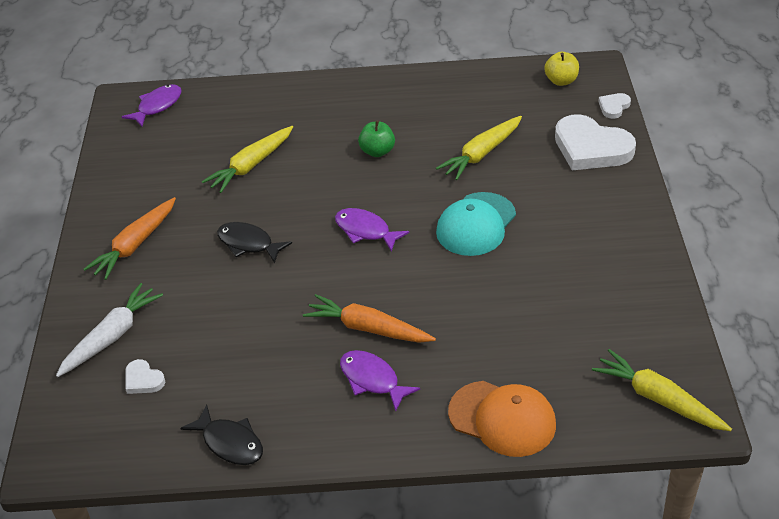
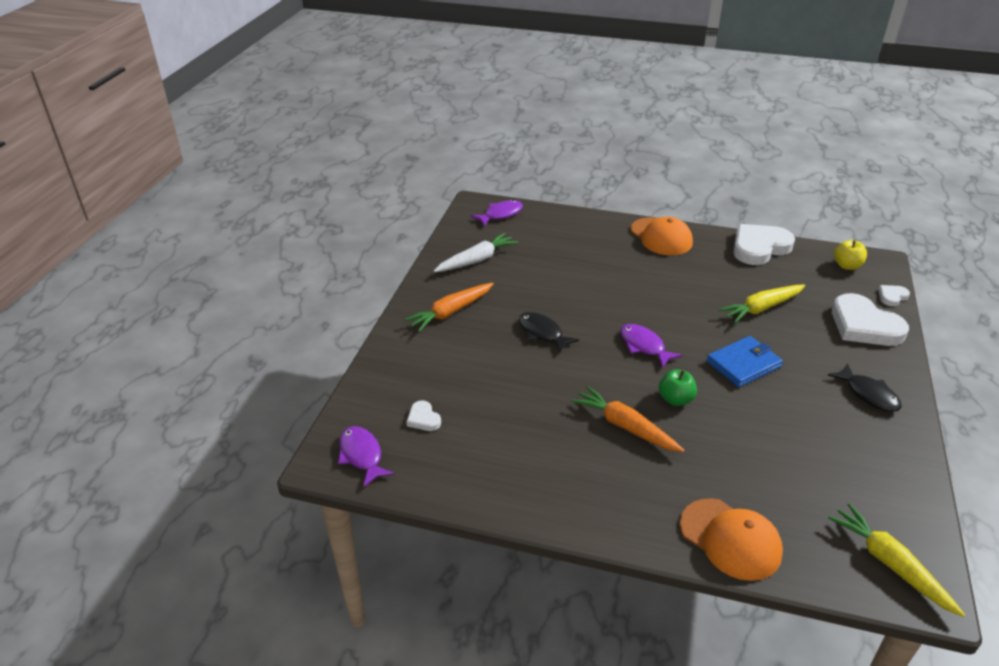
camera: 15 degrees right, 5 degrees down
white carrot [56,283,163,377] -> white carrot moved to [434,233,518,272]
black fish [180,405,263,465] -> black fish moved to [828,363,902,412]
yellow carrot [202,126,293,193] -> none
purple fish [340,350,420,412] -> purple fish moved to [338,426,395,488]
green apple [358,121,395,157] -> green apple moved to [659,369,697,406]
turquoise cap [436,192,516,256] -> blue wallet [707,336,783,387]
none -> orange cap [630,217,693,255]
none -> white heart [733,224,795,265]

